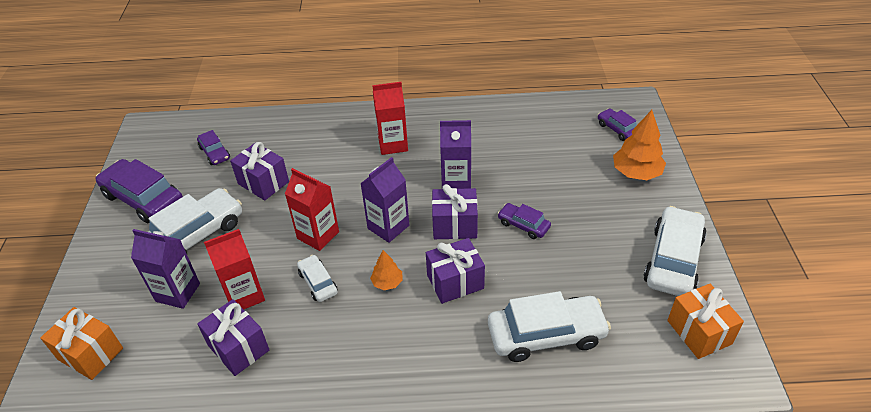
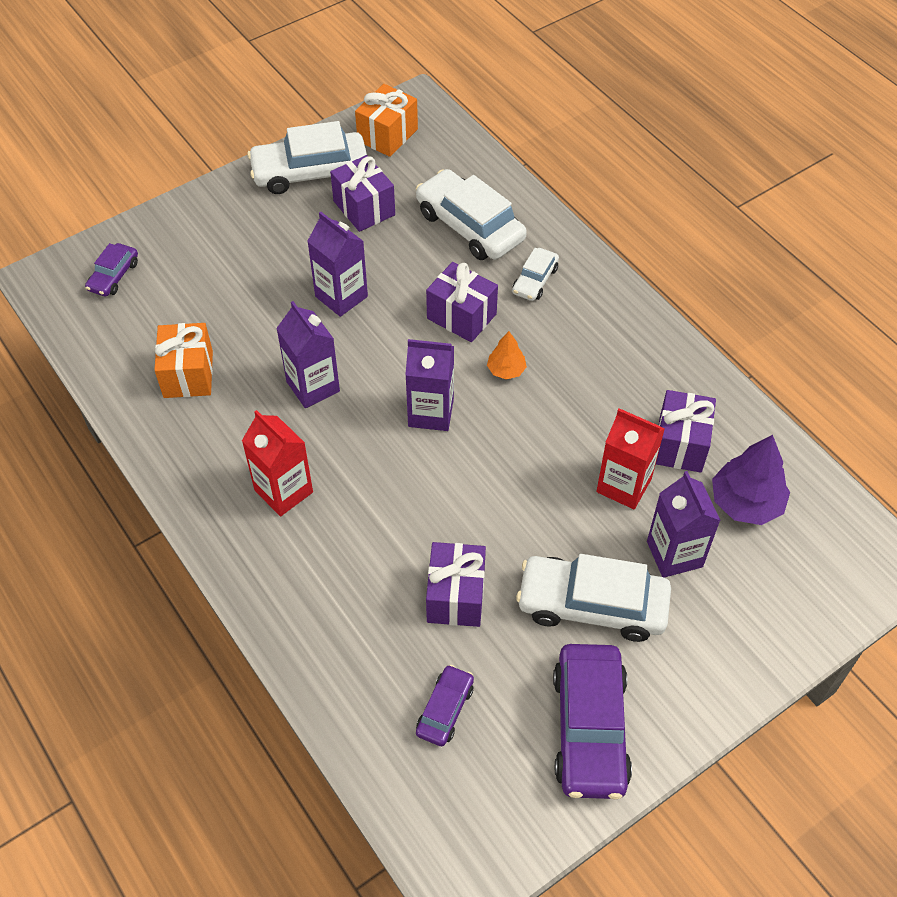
camera: 125 degrees left, 10 degrees up
orange gift [40,307,123,380] -> orange gift moved to [154,323,213,398]
red carton [285,168,339,251] -> none
white car [297,255,338,302] -> white car moved to [512,248,559,301]
purple gift [432,184,478,239] -> purple gift moved to [330,155,395,232]
purple car [498,203,551,239] -> purple carton [307,211,368,317]
orange tree [613,110,666,180] -> none
none -> purple tree [712,435,790,525]

